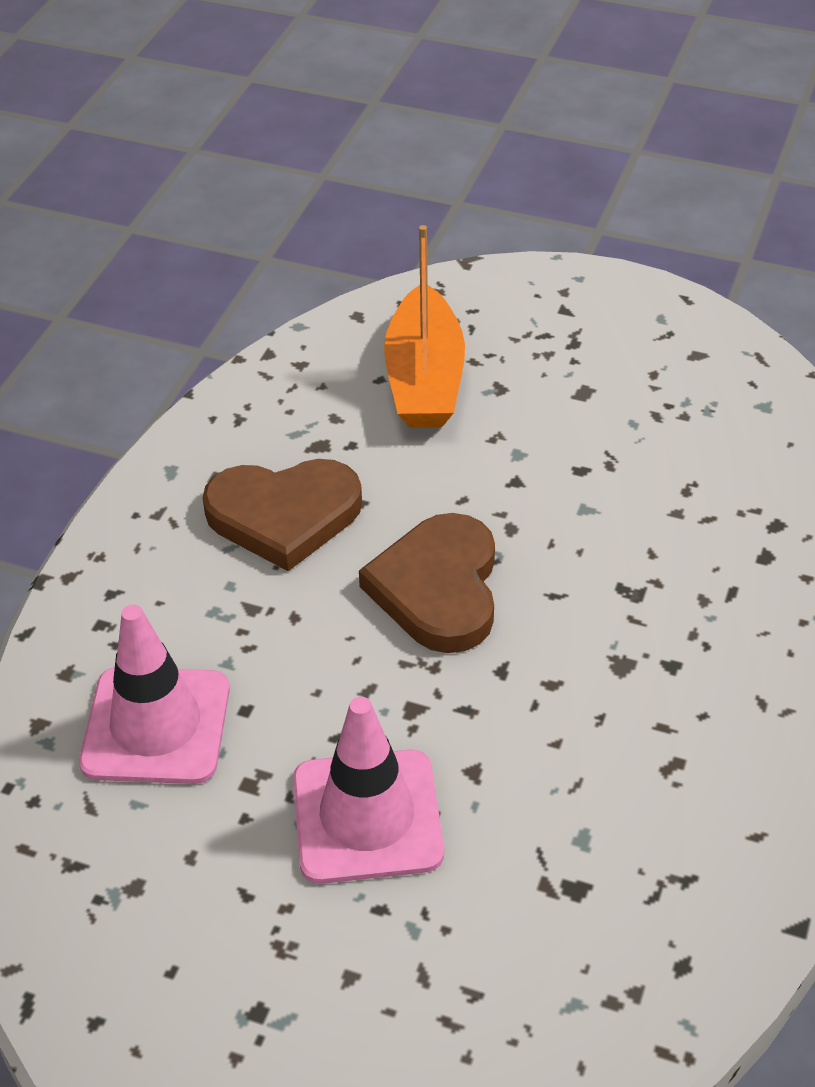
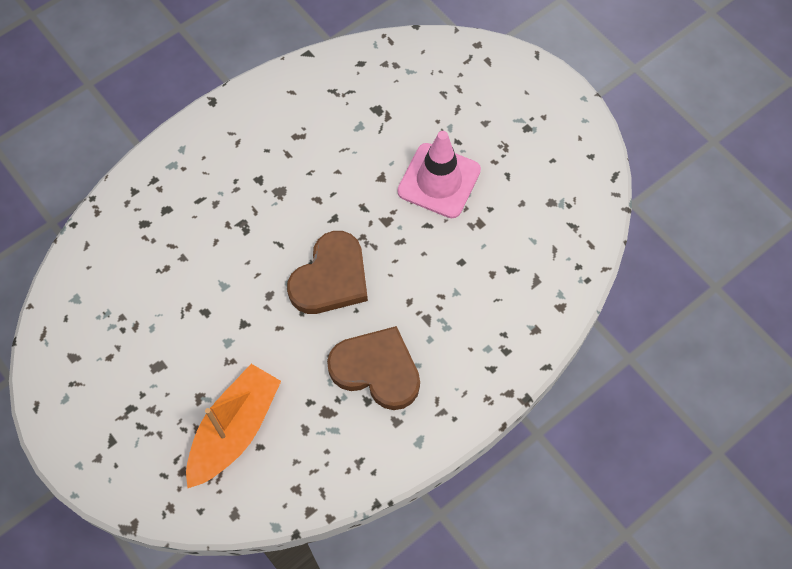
camera: 150 degrees left, 20 degrees up
pink traffic cone [79,605,230,784] -> none

